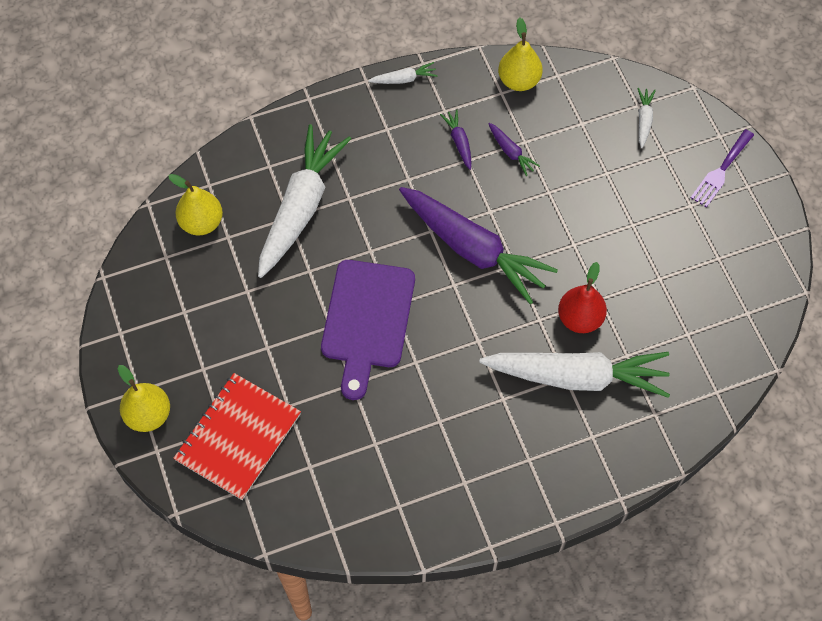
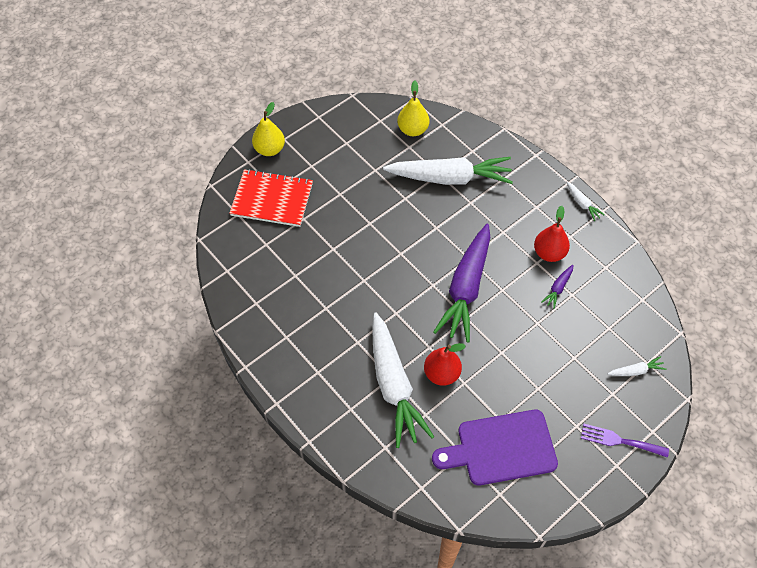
camera: 70 degrees right, 5 degrees down
purple cutting board [321,260,415,400] -> purple cutting board moved to [432,410,558,485]
purple carrot [440,109,472,170] -> red pear [534,206,570,262]
yellow pear [498,18,543,91] -> none

